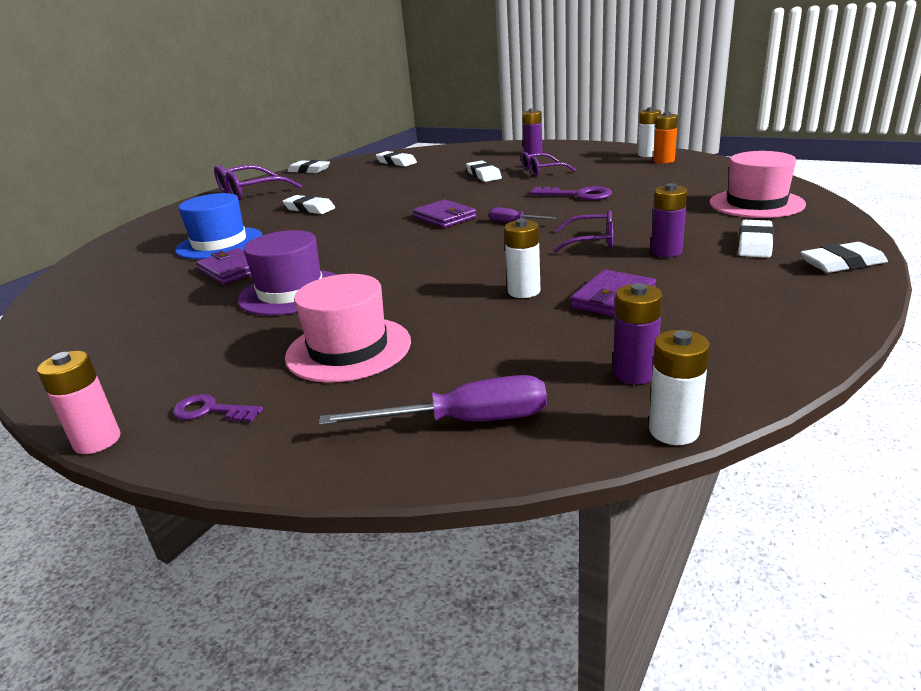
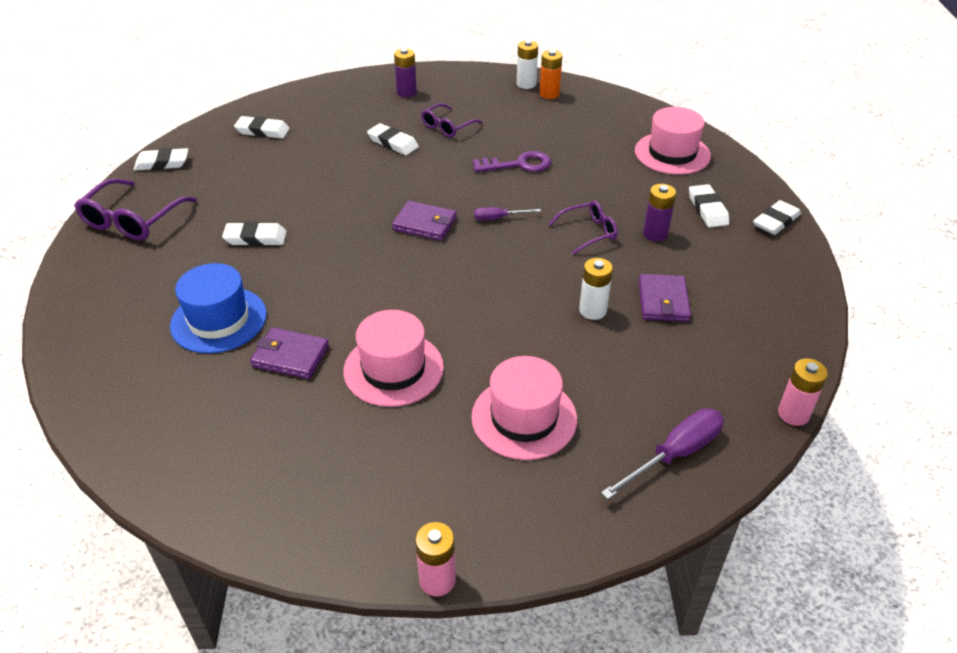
camera: 35 degrees left, 15 degrees up
purple key [173,394,263,422] -> none
purple hat [238,230,336,316] -> pink hat [343,310,444,407]
purple battery [613,283,662,384] -> none
white battery [649,330,710,445] -> pink battery [778,358,828,426]

